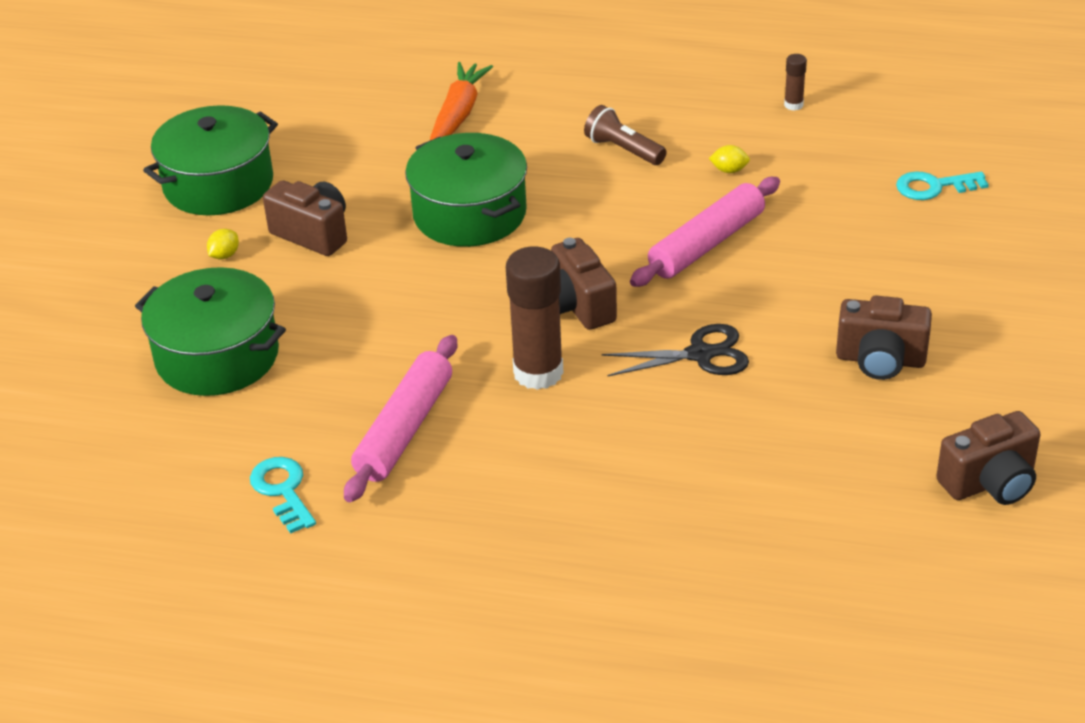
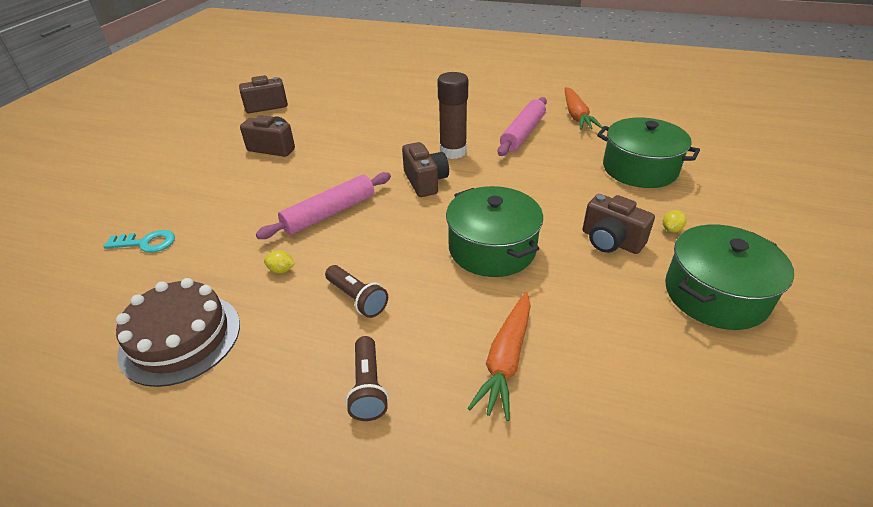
camera: 175 degrees left, 0 degrees up
turquoise key [250,457,316,534] -> orange carrot [565,87,603,130]
black scissors [602,324,749,377] -> none
brown glue stick [784,54,807,111] -> brown cake [116,278,240,387]
none -> brown flashlight [346,336,389,421]

